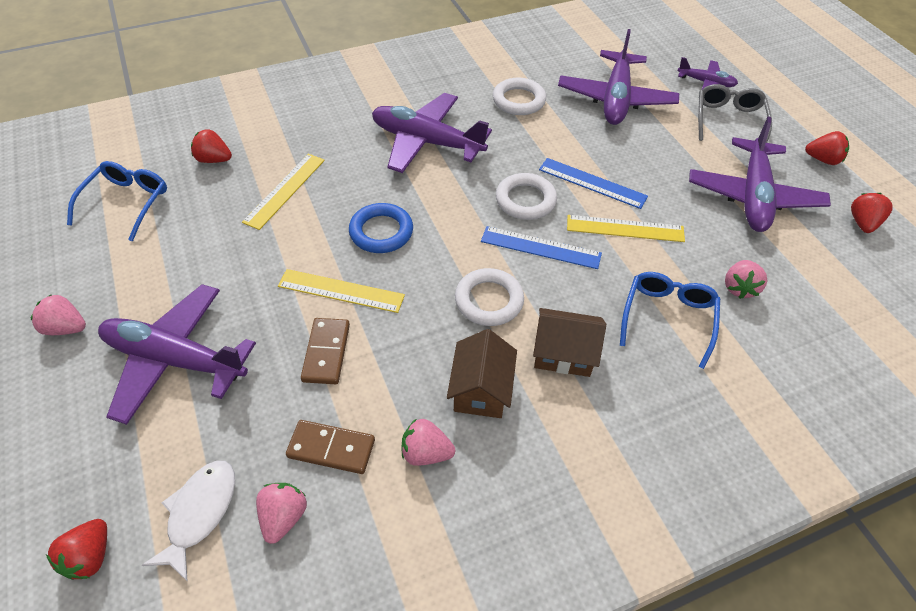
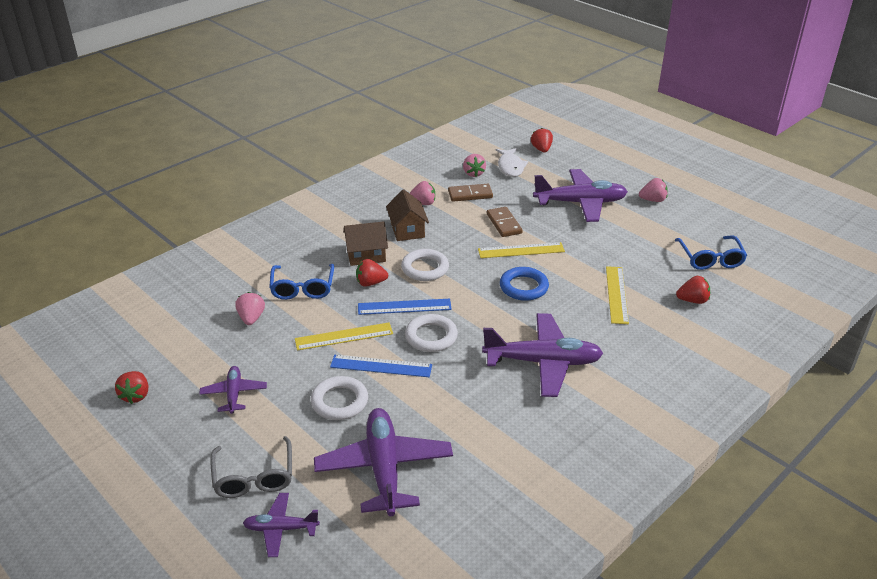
camera: 160 degrees right, 15 degrees down
white ring [493,77,546,115] -> white ring moved to [311,376,368,420]
purple plane [689,117,831,232] -> purple plane [199,366,267,414], size x0.52
red strawberry [805,131,849,165] -> red strawberry moved to [356,259,388,287]

